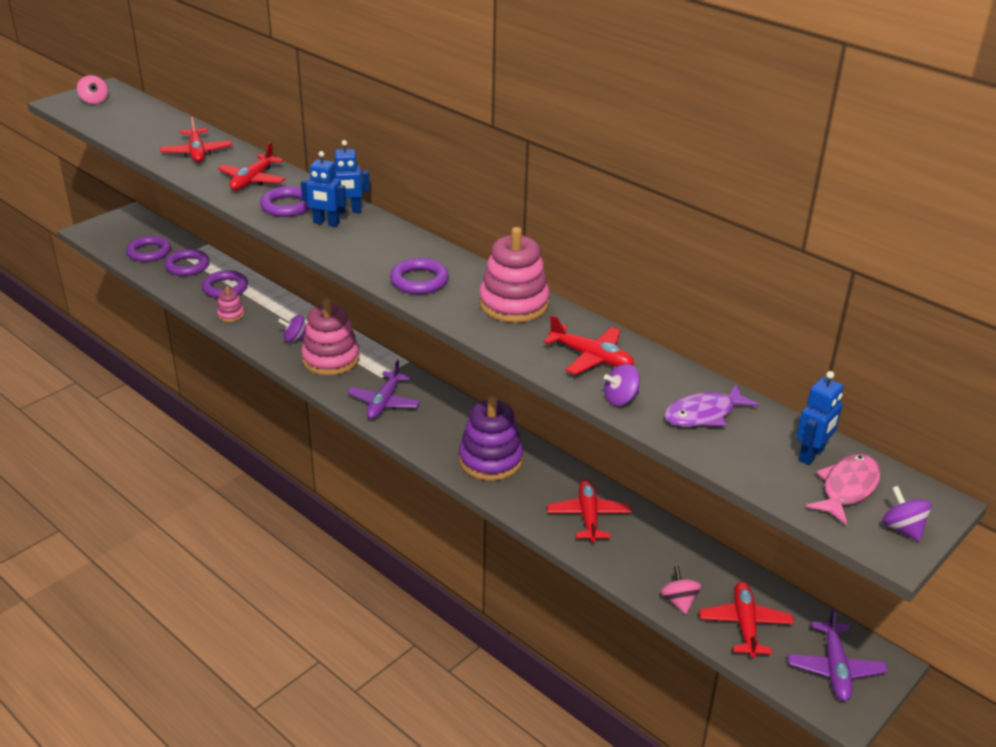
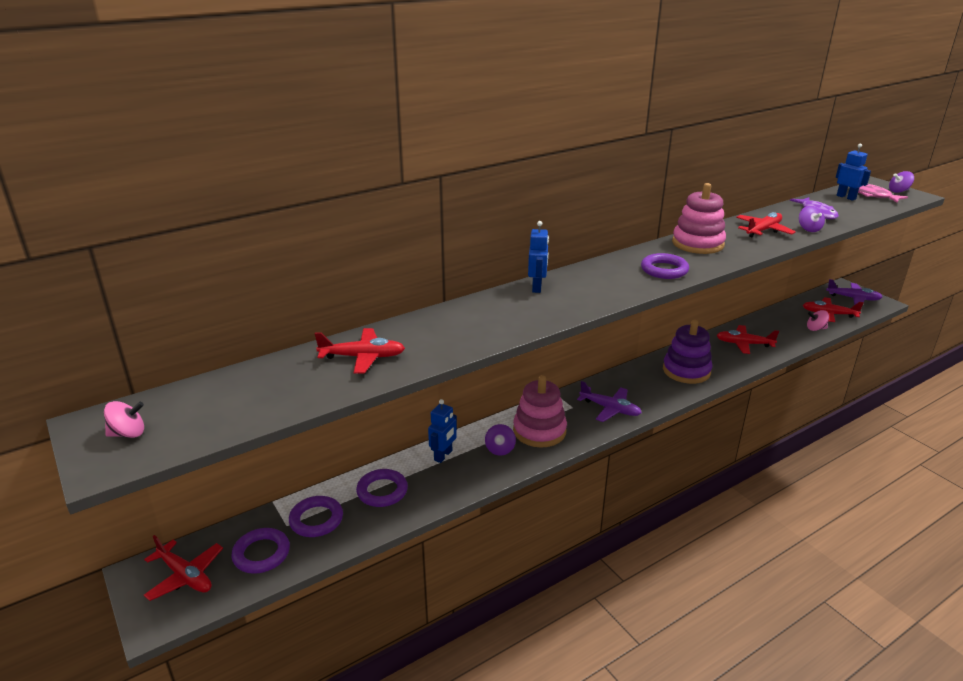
camera: 75 degrees left, 5 degrees down
pink stacking toy [217,286,244,322] -> none
red plane [218,142,285,190] -> red plane moved to [144,535,223,601]
purple ring [260,186,310,217] -> none
blue robot [301,151,346,227] -> blue robot moved to [428,399,457,463]

